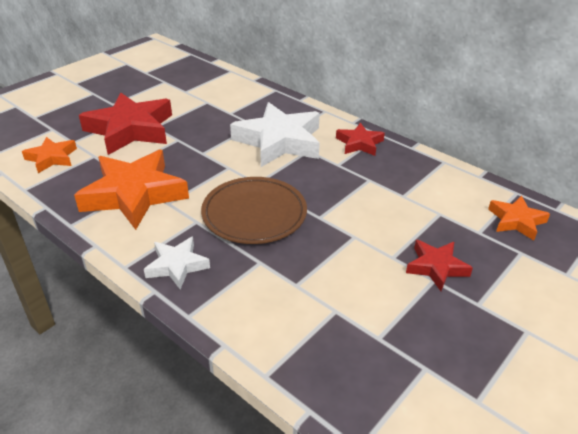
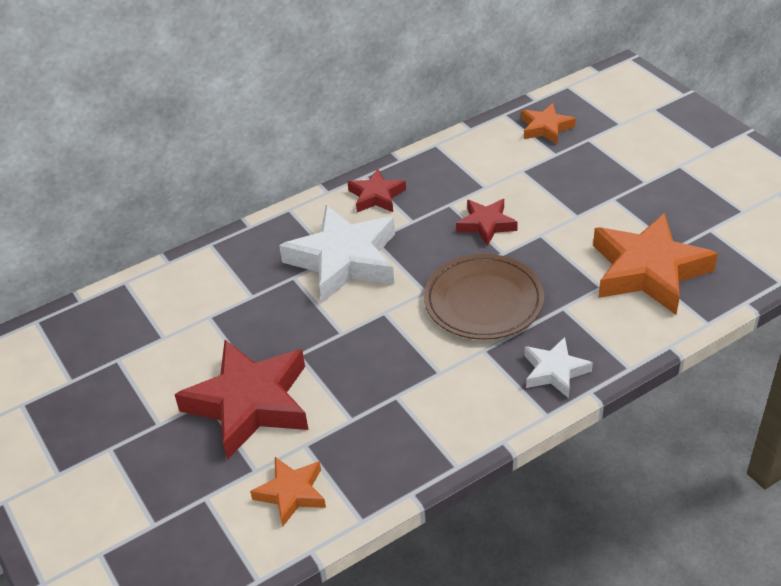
camera: 70 degrees left, 5 degrees up
orange star [74,149,189,230] -> orange star moved to [593,213,718,315]
red star [406,240,473,291] -> red star moved to [456,199,518,246]

